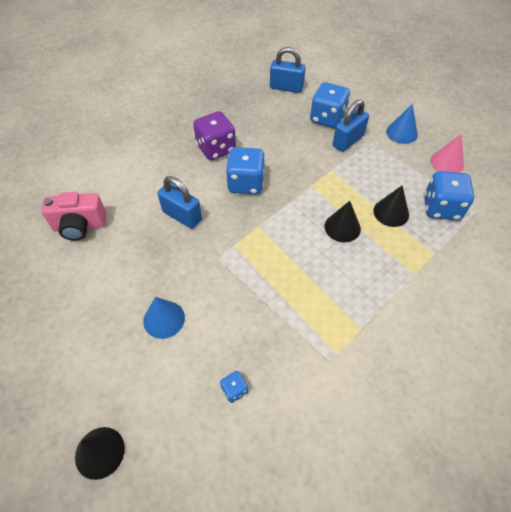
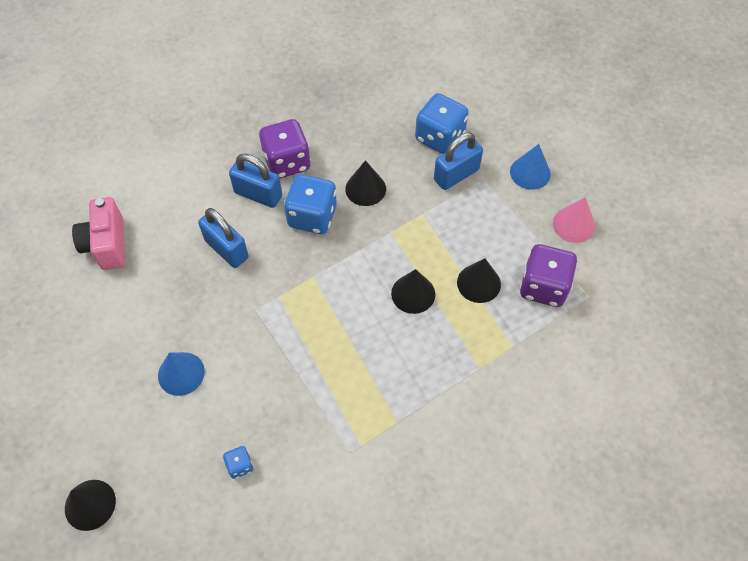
camera: 10 degrees right, 5 degrees up
pink camera [41,192,107,241] -> pink camera turned 75 degrees clockwise [72,197,125,270]
blue padlock [270,47,306,93] -> blue padlock moved to [229,154,282,208]
blue dice [424,171,474,220] -> purple dice [520,244,577,307]
none -> black cone [345,160,386,206]

